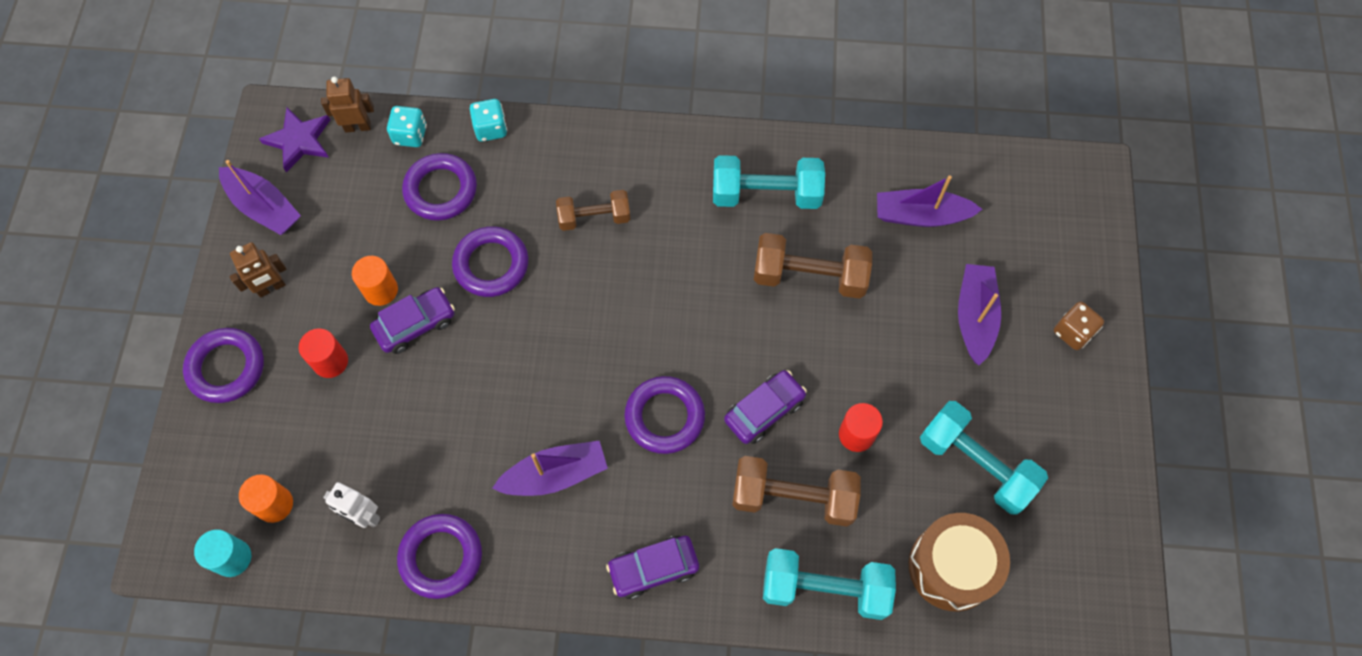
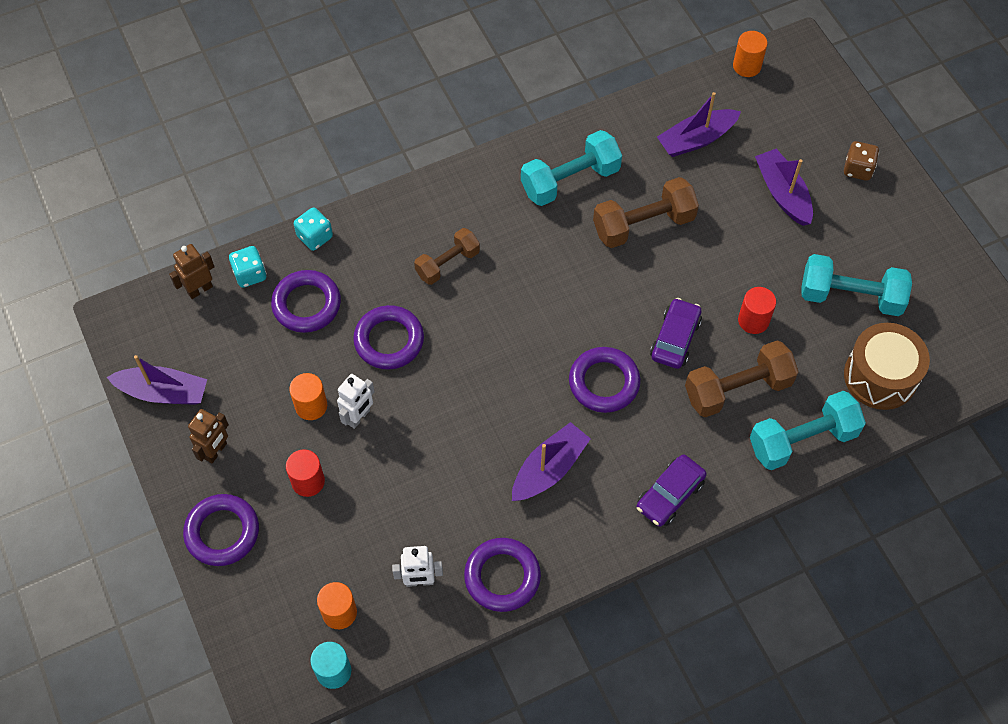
camera: 30 degrees left, 5 degrees down
purple star [259,107,330,172] -> none
purple car [370,287,455,354] -> white robot [337,374,375,429]
none -> orange cylinder [733,31,767,77]

